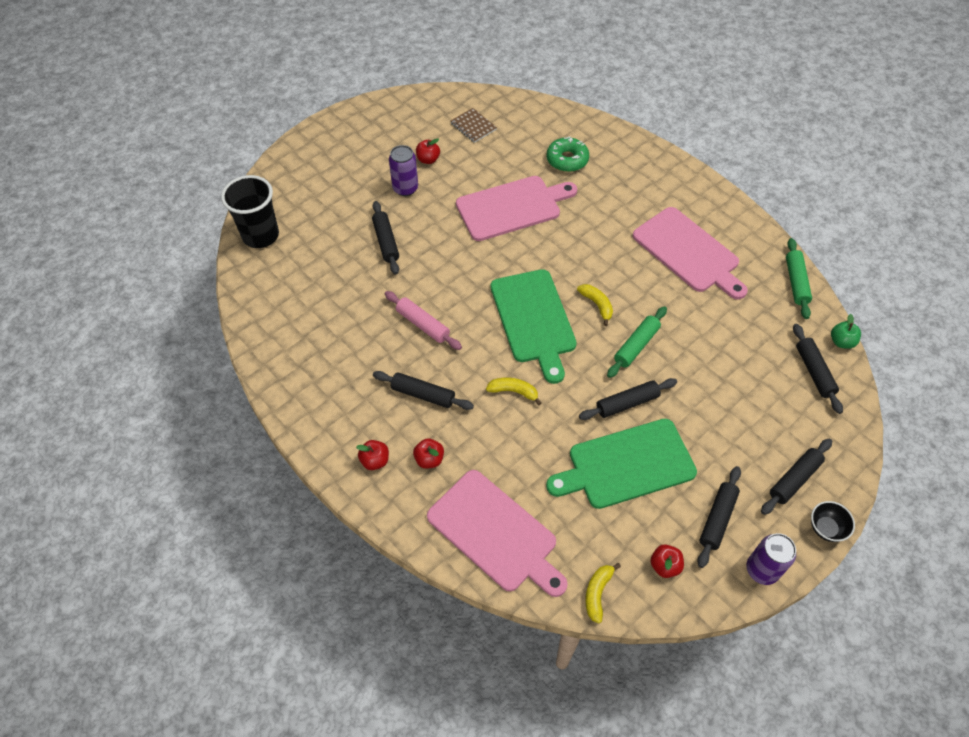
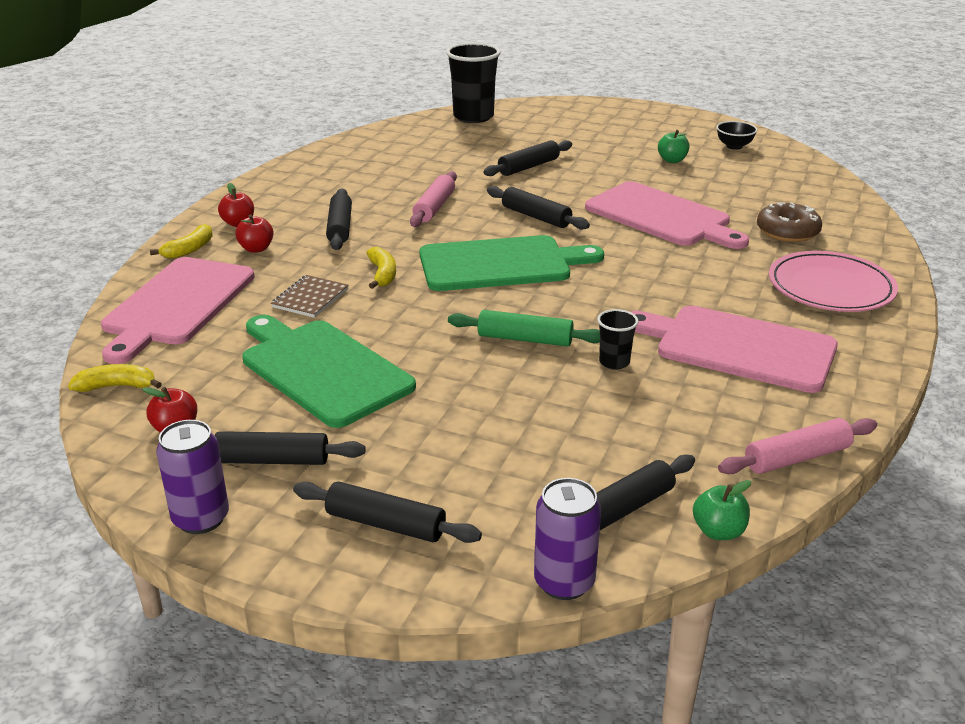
camera: 65 degrees right, 25 degrees down
purple can [389,145,418,196] -> purple can moved to [534,478,601,600]
red apple [416,139,440,164] -> green apple [658,130,689,163]
brown notebook [451,108,497,143] -> brown notebook moved to [271,275,349,318]
green cutting board [491,269,577,384] -> green cutting board turned 150 degrees counterclockwise [419,235,604,291]
green donut [546,136,589,172] -> brown donut [757,202,822,242]
yellow banana [577,284,613,326] -> yellow banana moved to [150,224,213,259]
black rolling pin [579,378,677,420] -> black rolling pin moved to [487,186,590,230]
pink cutting board [633,207,748,300] -> pink cutting board turned 90 degrees clockwise [631,306,838,393]
green rolling pin [786,238,812,319] -> pink rolling pin [718,418,877,474]
black bowl [811,501,855,542] -> black bowl moved to [716,121,757,150]
none -> black cup [597,309,639,370]
none -> pink plate [769,251,898,312]

